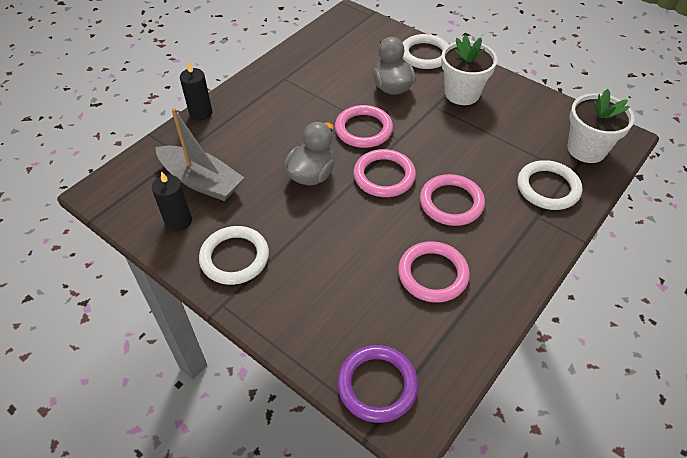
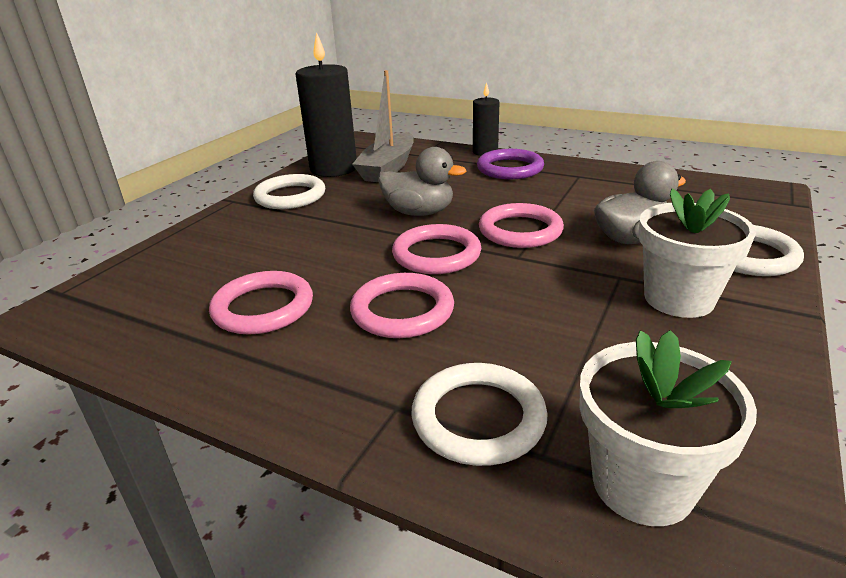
camera: 80 degrees right, 20 degrees down
black candle [152,171,192,232] -> black candle [296,32,357,177], size x1.80
purple ring [337,345,418,423] -> purple ring moved to [477,149,544,179]

